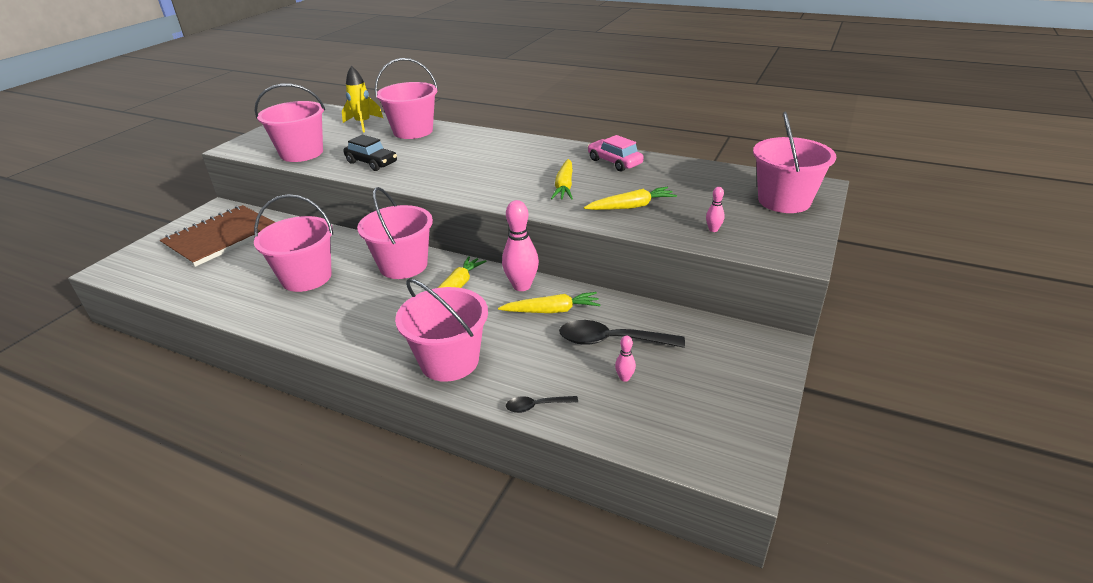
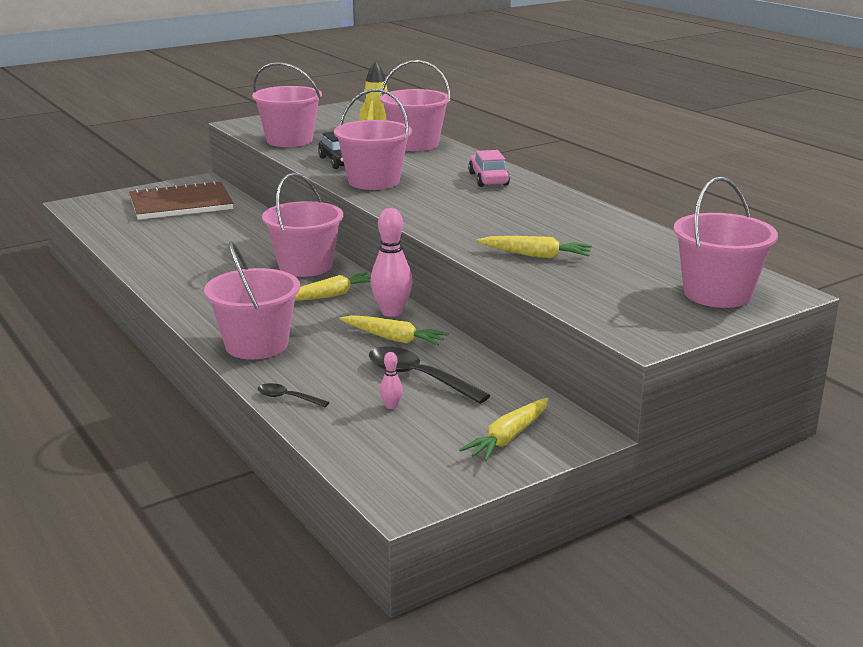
camera: 30 degrees right, 10 degrees down
pink bucket [254,194,333,292] -> pink bucket moved to [334,89,412,190]
yellow carrot [551,159,573,200] -> yellow carrot moved to [459,398,549,461]
pink car [588,135,644,172] -> pink car moved to [468,150,510,187]
pink bowling pin [706,187,725,232] -> none

